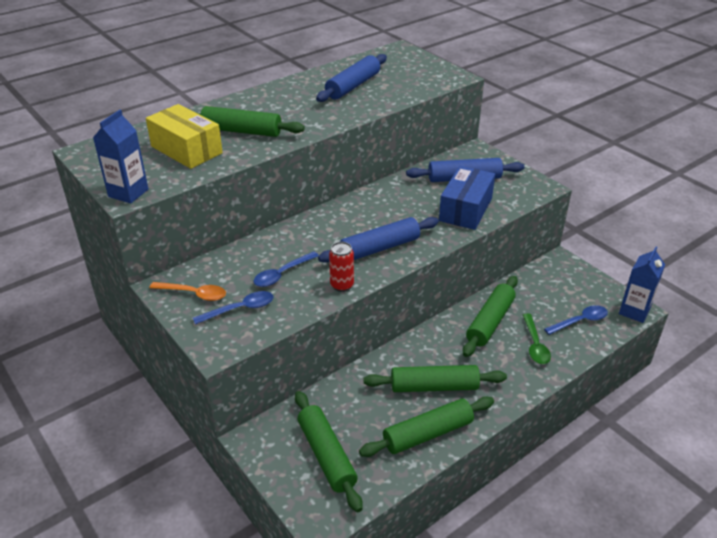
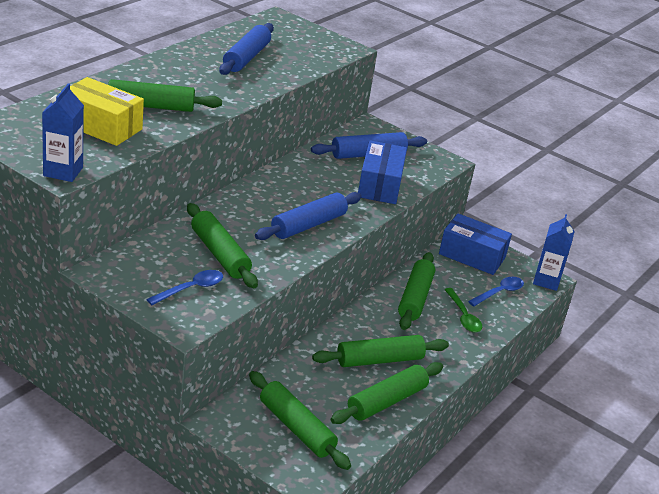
camera: 20 degrees left, 5 degrees down
orange spoon [149,282,226,301] -> none
blue spoon [254,251,319,287] -> green rolling pin [187,203,258,288]
red can [329,242,354,292] -> none
none -> blue box [439,213,512,275]

